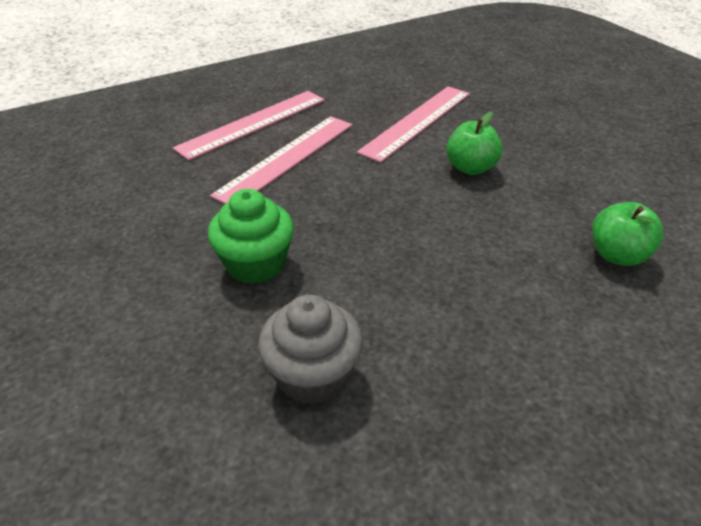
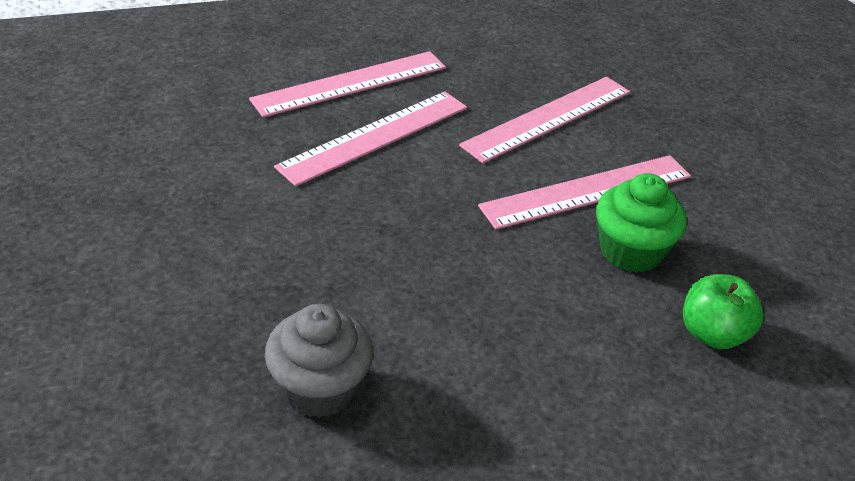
camera: 10 degrees right, 0 degrees up
green cupcake [208,189,294,284] -> green cupcake moved to [596,173,687,273]
green apple [446,112,502,175] -> pink ruler [478,155,691,229]

